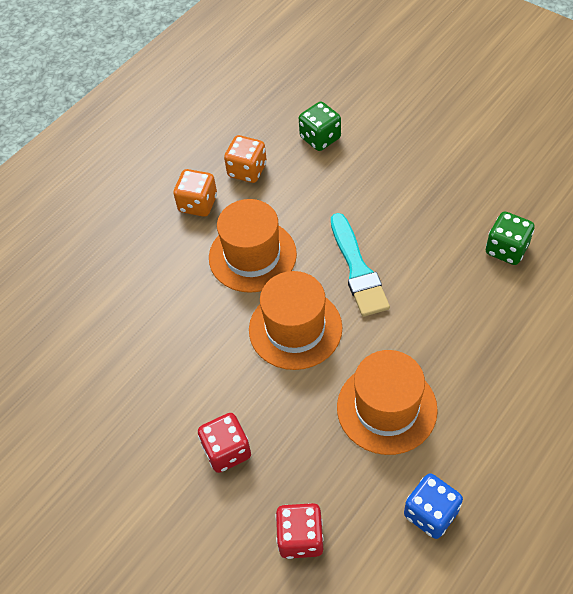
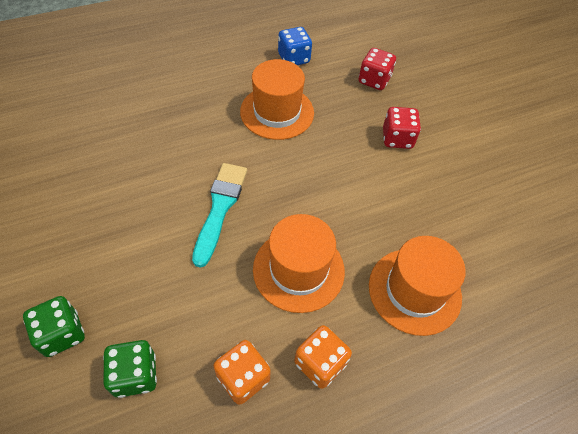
camera: 160 degrees left, 0 degrees up
orange hat [249,271,343,370] -> orange hat moved to [369,236,466,336]
green dice [486,211,535,265] -> green dice moved to [23,296,85,357]

